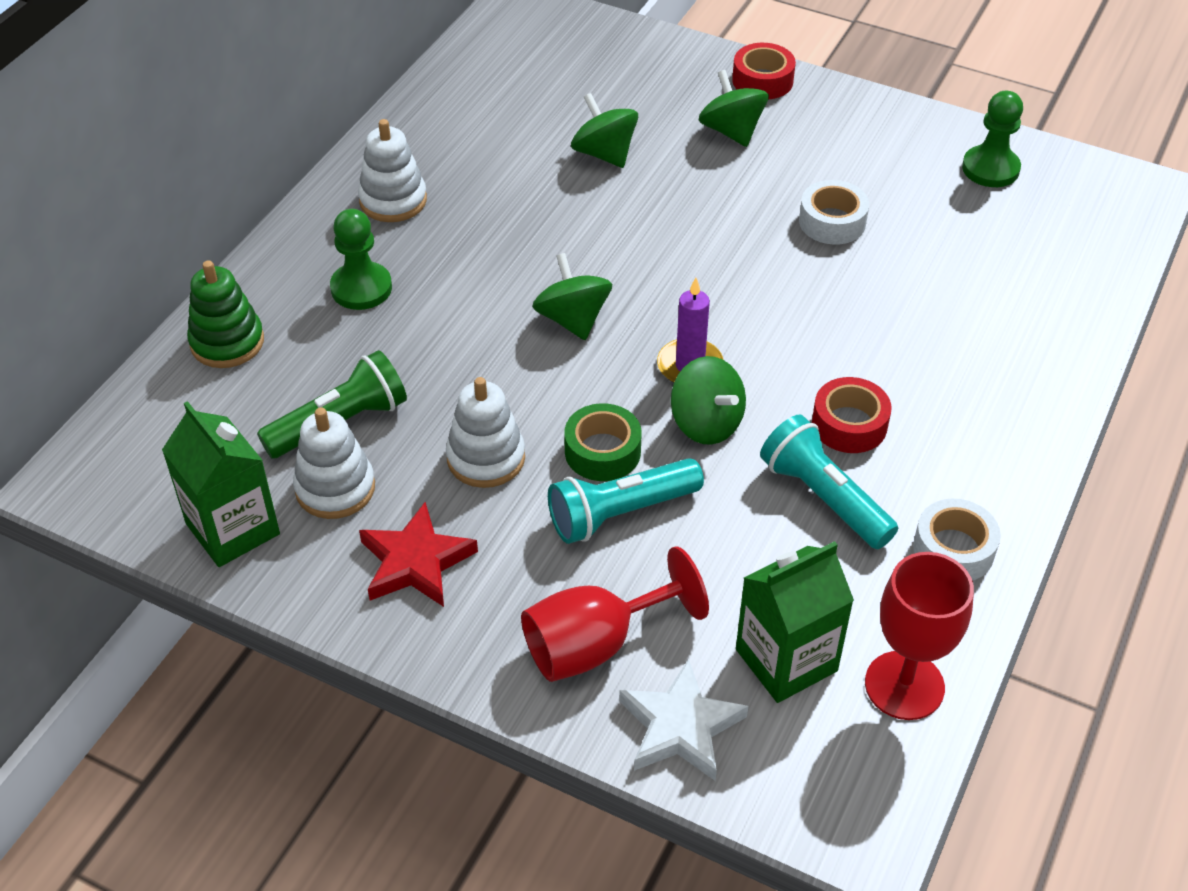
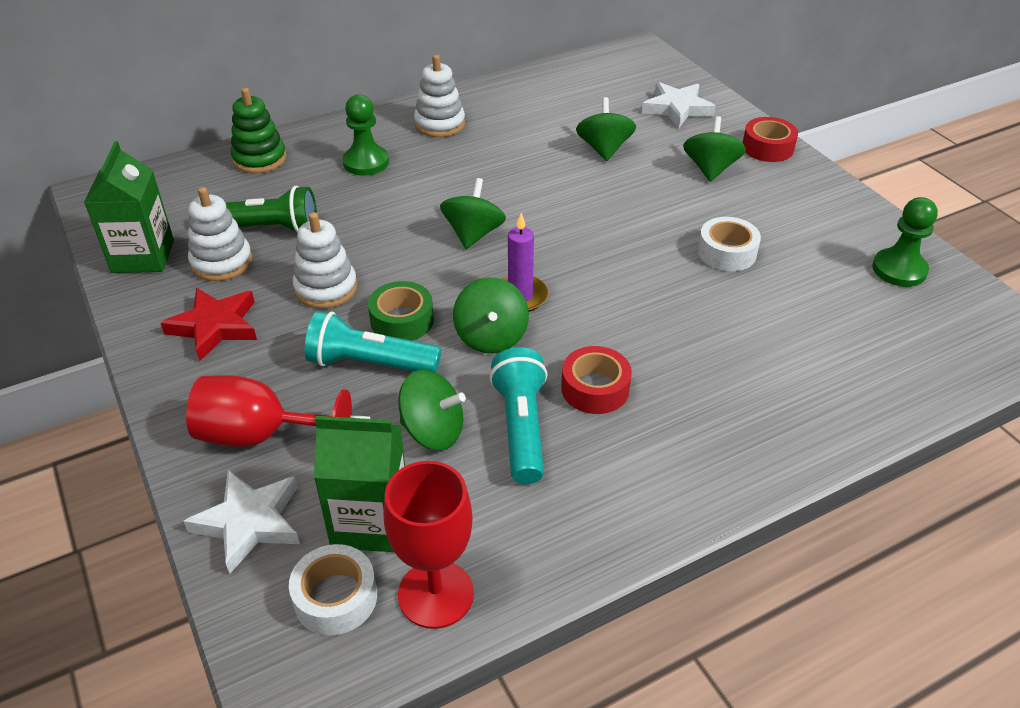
camera: 35 degrees right, 5 degrees down
white tape [913,499,1001,581] -> white tape moved to [289,544,377,635]
none -> green spinning top [398,370,466,450]
none -> white star [642,82,716,128]

